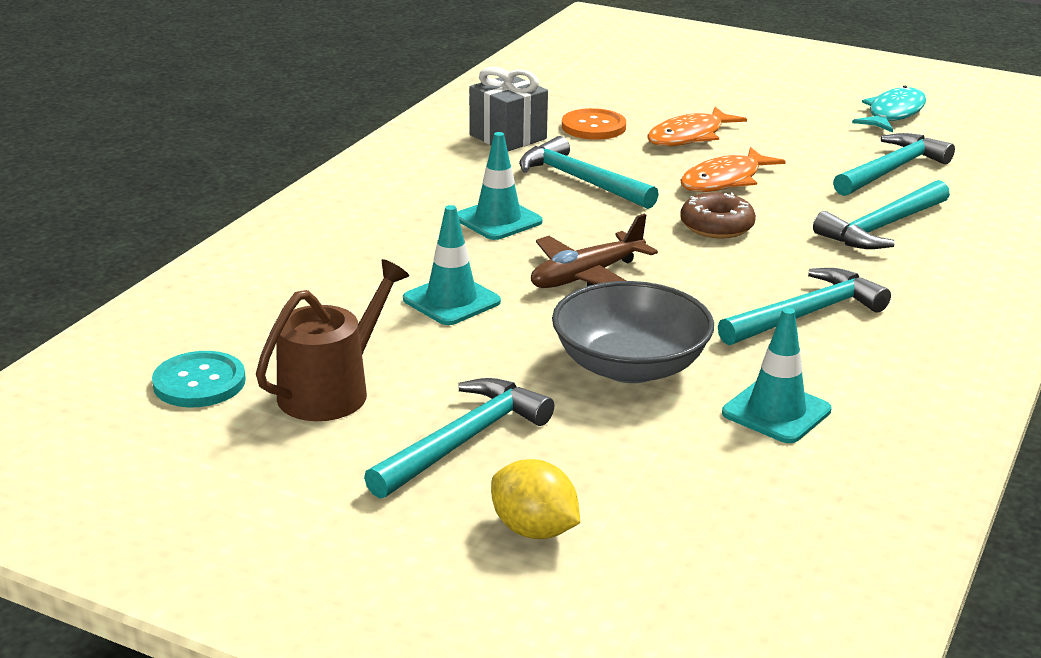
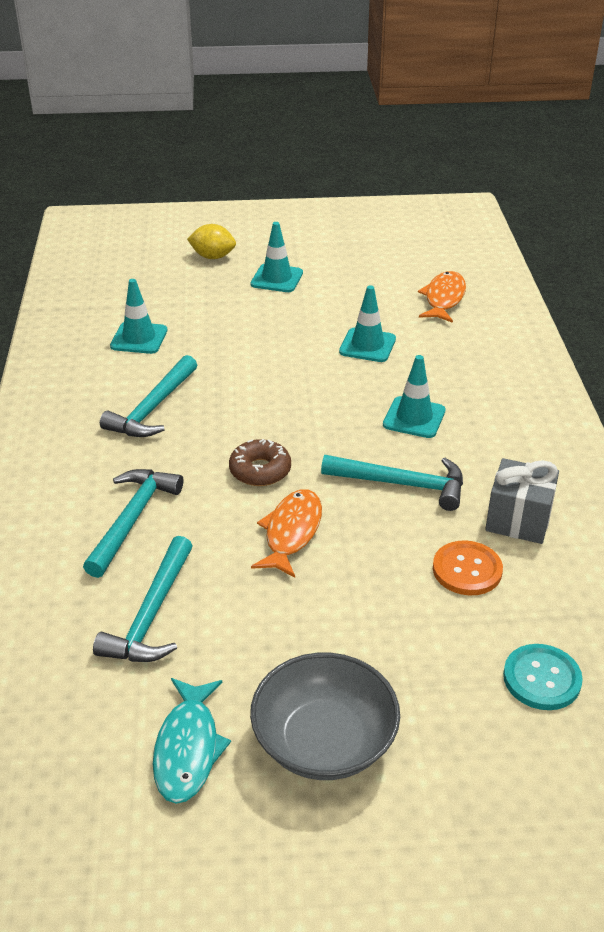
camera: 150 degrees right, 10 degrees up
turquoise button [152,351,246,407] -> turquoise button moved to [503,644,583,710]
brown watering can [256,259,409,421] -> none
turquoise hammer [364,378,554,499] -> turquoise traffic cone [251,222,303,292]
brown plane [531,214,658,288] -> none
grey bowl [552,281,714,383] -> grey bowl moved to [250,653,400,780]
orange fish [647,107,747,146] -> orange fish moved to [418,271,466,323]

